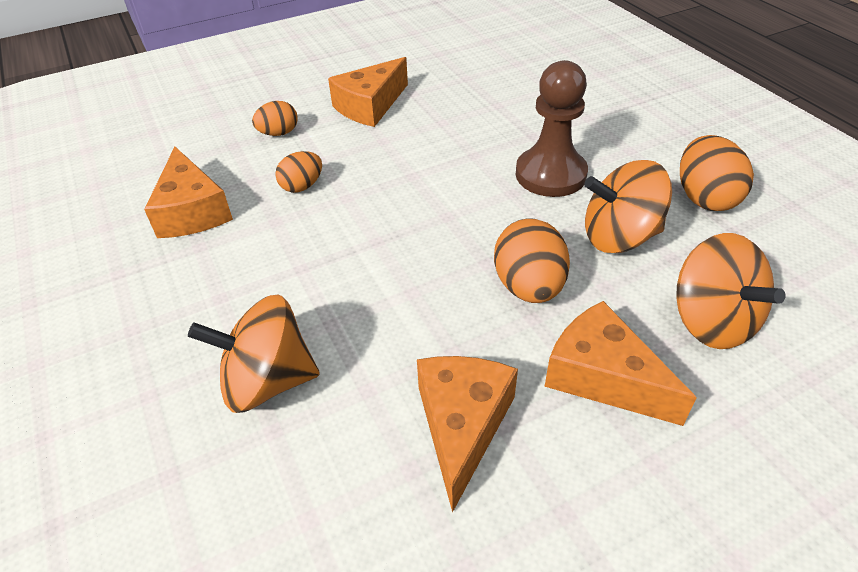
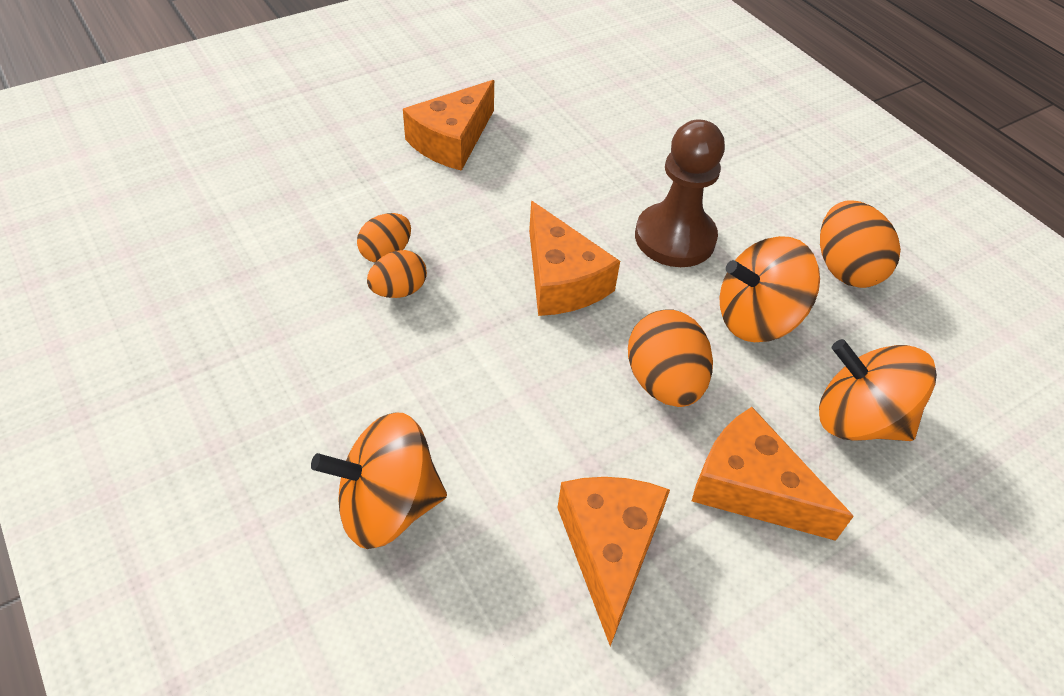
camera: 10 degrees left, 5 degrees up
orange cheese [144,146,233,238] -> orange cheese moved to [529,201,620,316]
orange egg [252,101,298,136] -> orange egg moved to [367,250,427,298]
orange spinning top [676,233,786,349] -> orange spinning top turned 150 degrees clockwise [819,339,937,441]

